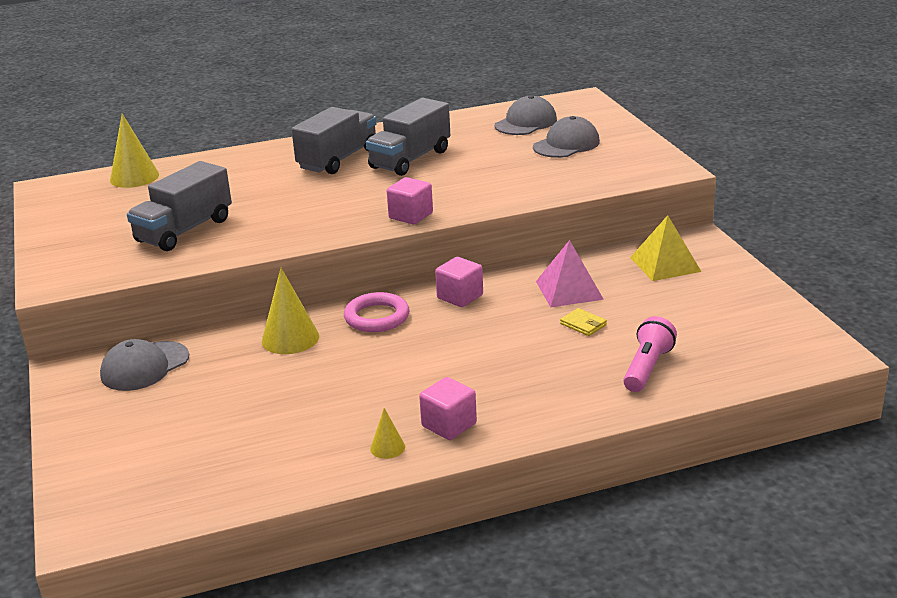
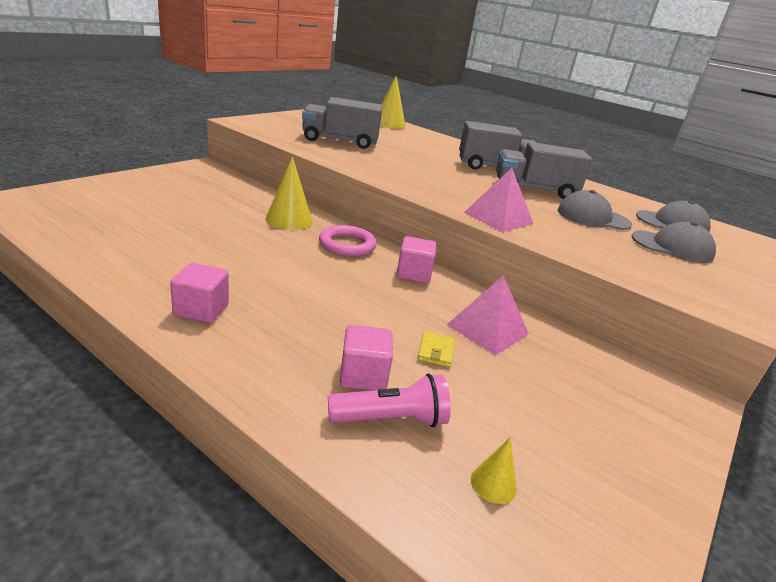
camera: 50 degrees right, 0 degrees up
grey cap [100,339,189,391] -> grey cap moved to [558,190,632,230]
yellow cone [370,408,405,459] -> yellow cone moved to [471,438,517,504]
pink cube [387,177,433,224] -> pink cube moved to [340,325,393,391]
yellow pyramid [630,215,701,281] -> none
none -> pink pyramid [464,168,533,232]

